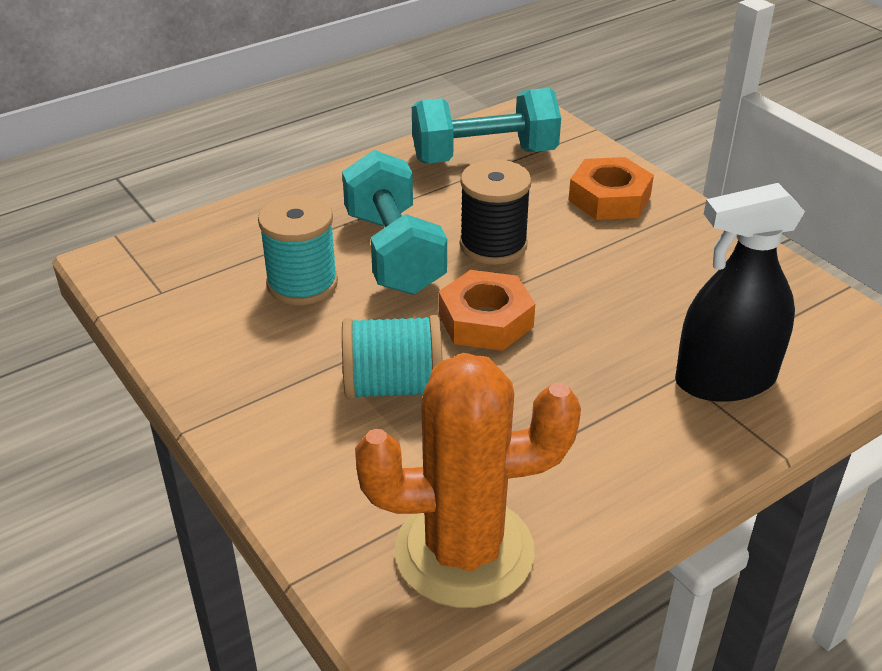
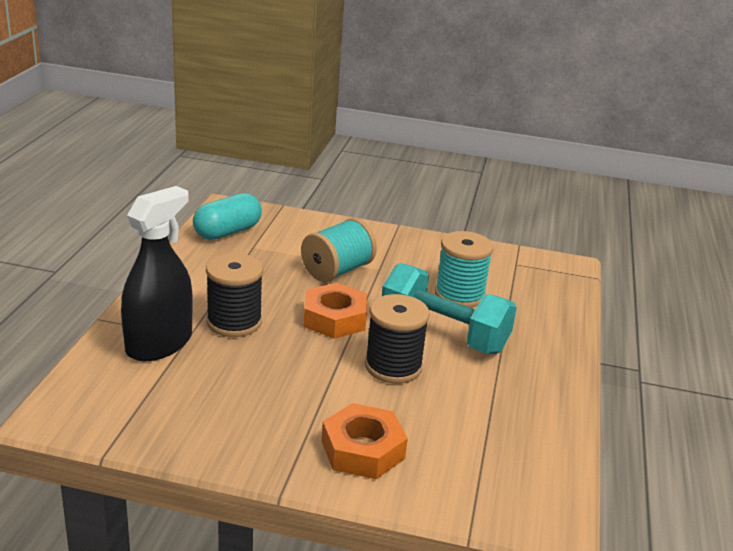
camera: 135 degrees right, 10 degrees down
orange cactus [355,353,581,608] -> turquoise capsule [193,193,262,240]
turquoise dumbbell [412,88,561,163] -> none
none -> black spool [206,253,263,337]

